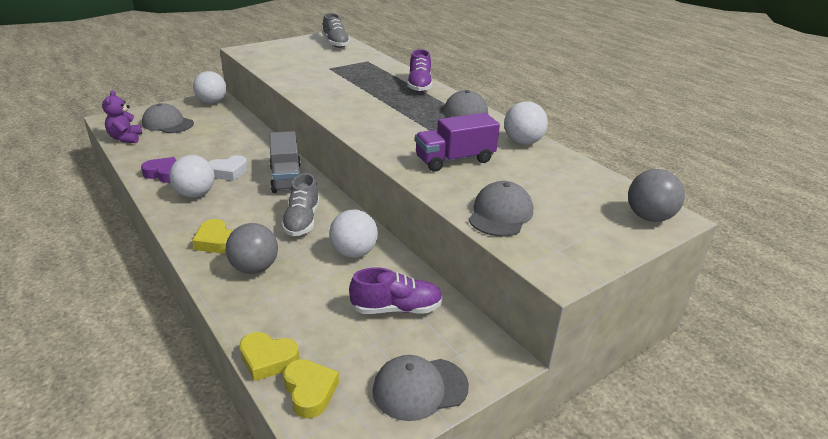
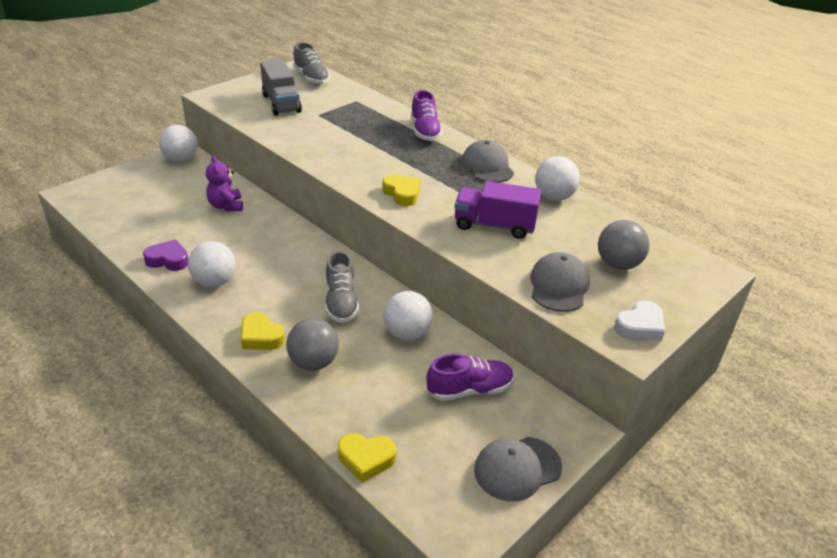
camera: 10 degrees left, 5 degrees up
purple teddy bear [102,90,142,143] -> purple teddy bear moved to [206,156,243,211]
grey cap [142,103,194,133] -> none
white heart [209,155,248,181] -> white heart moved to [614,300,665,342]
grey truck [269,131,301,193] -> grey truck moved to [260,60,302,116]
yellow heart [283,359,339,418] -> yellow heart moved to [382,175,420,206]
purple truck [415,113,500,172] -> purple truck turned 45 degrees clockwise [455,181,541,239]
grey ball [628,169,685,222] -> grey ball moved to [598,220,650,270]

